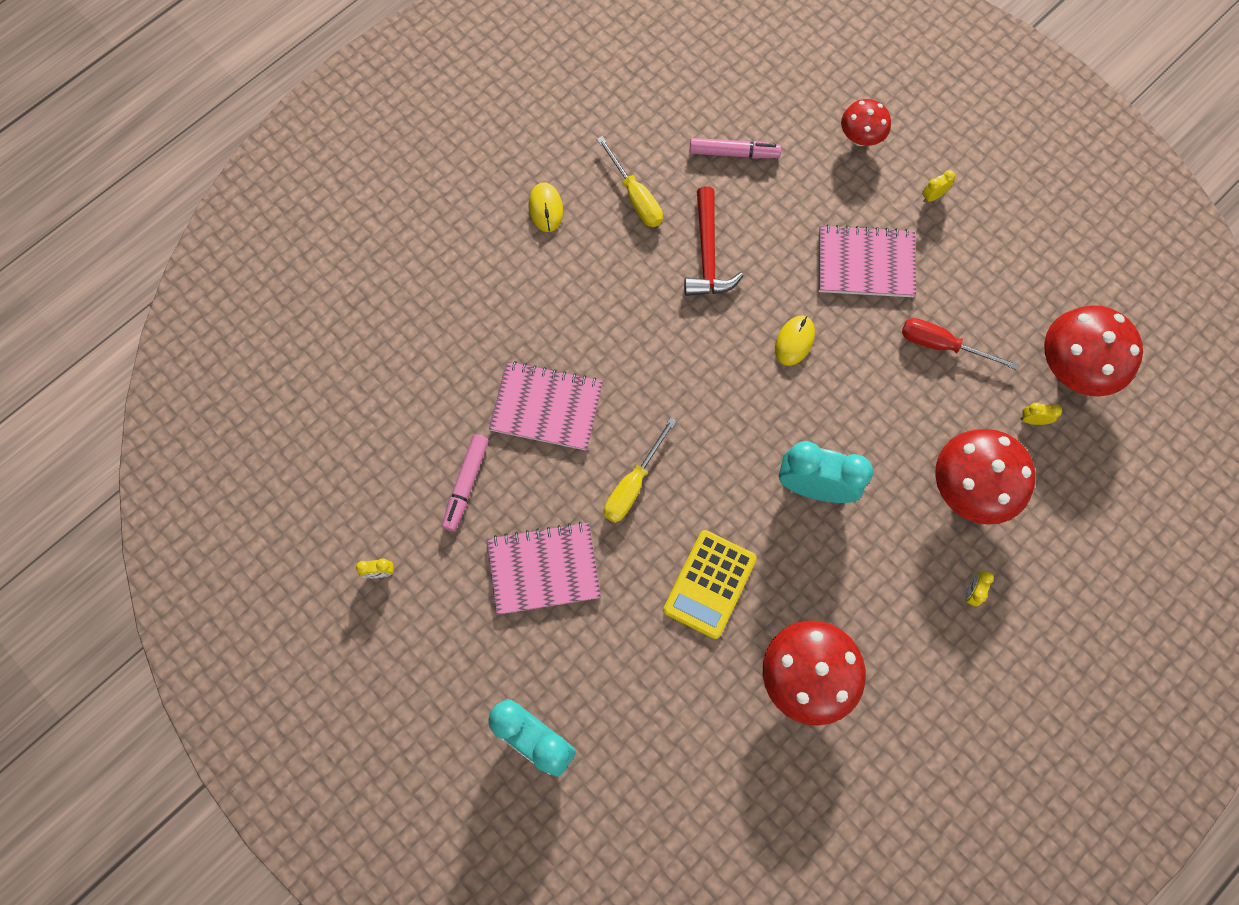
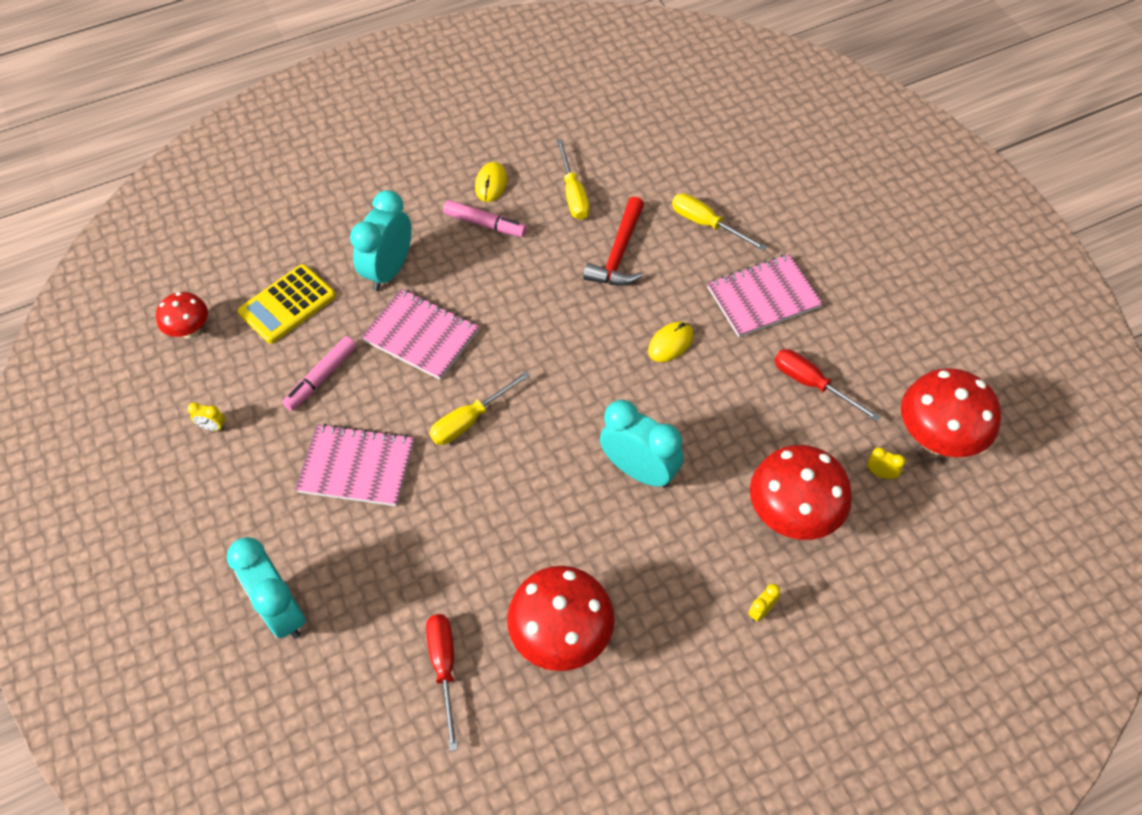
camera: 20 degrees right, 15 degrees down
yellow calculator [663,530,757,639] -> yellow calculator moved to [238,264,336,344]
pink marker [690,138,781,159] -> pink marker moved to [443,200,527,237]
pink notebook [818,224,916,297] -> pink notebook turned 45 degrees counterclockwise [707,254,823,337]
red mushroom [841,99,891,146] -> red mushroom moved to [156,292,208,339]
yellow clock [922,170,955,202] -> none
none -> turquoise clock [350,190,411,291]
none -> red screwdriver [426,614,458,751]
none -> yellow screwdriver [672,193,767,251]

